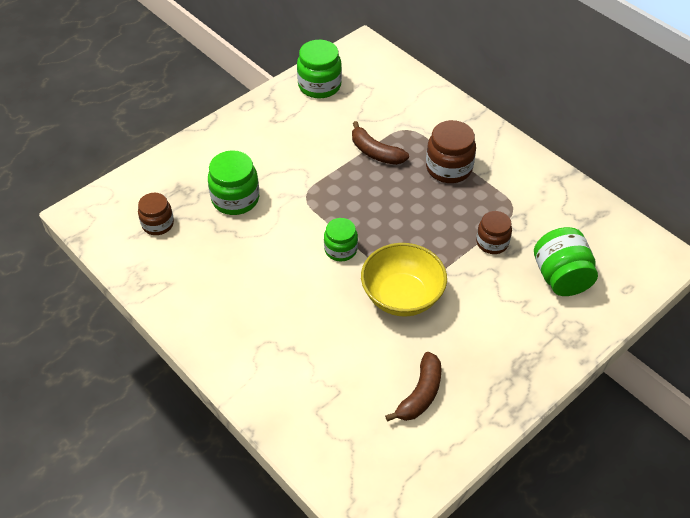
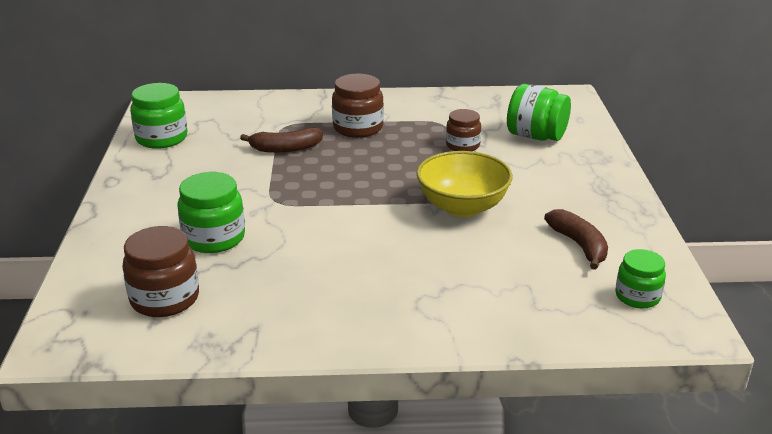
camera: 50 degrees left, 20 degrees down
brown jar [138,193,174,235] -> brown jar [123,226,199,317], size x1.53
green jar [324,218,358,261] -> green jar moved to [615,249,666,308]

